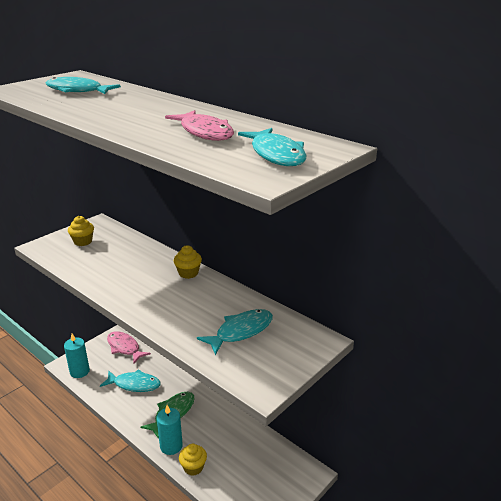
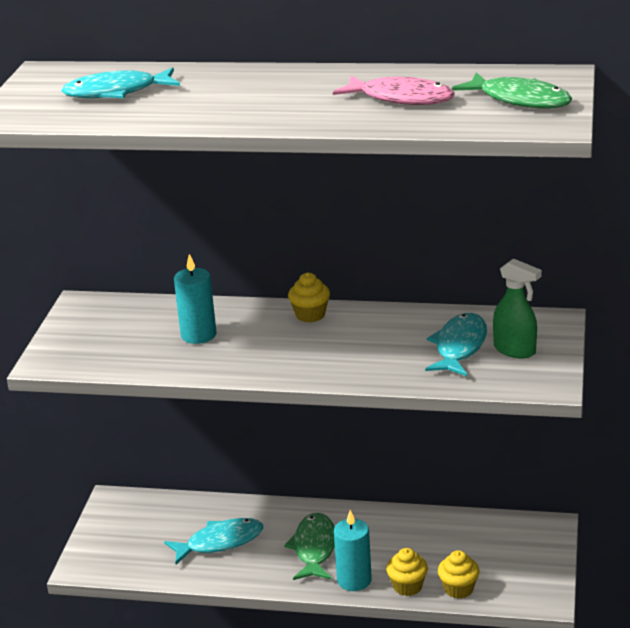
camera: 30 degrees left, 0 degrees up
turquoise candle [64,333,90,378] -> turquoise candle moved to [174,254,217,344]
yellow cupcake [68,216,94,246] -> yellow cupcake moved to [438,550,480,599]
pink fish [107,331,151,363] -> none
turquoise fish [238,128,306,166] -> green fish [452,72,572,109]
none -> green spray bottle [493,258,542,358]

